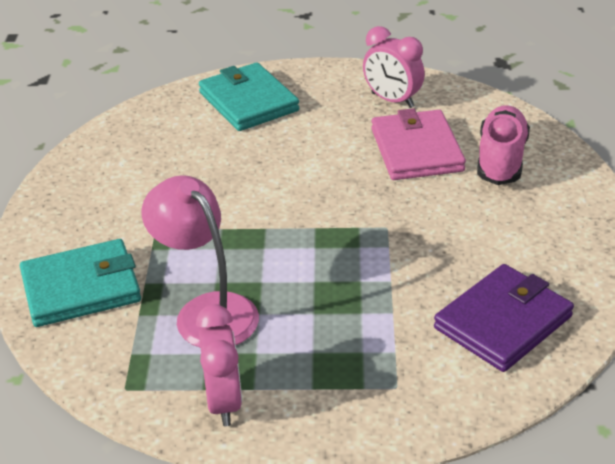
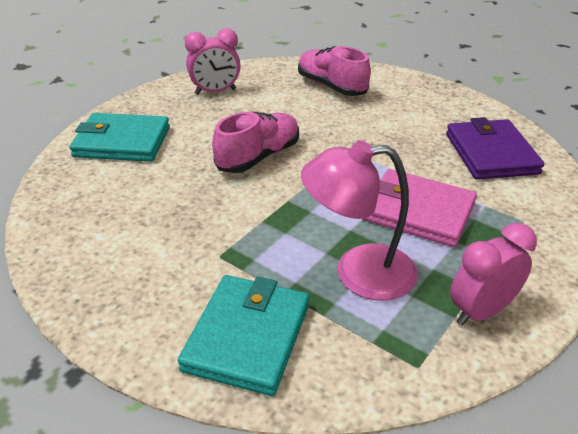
camera: 55 degrees left, 0 degrees up
pink clock [196,304,242,426] -> pink clock turned 60 degrees counterclockwise [450,223,537,326]
pink wallet [371,108,466,180] -> pink wallet moved to [363,169,477,247]
none -> pink shoe [212,112,299,173]

